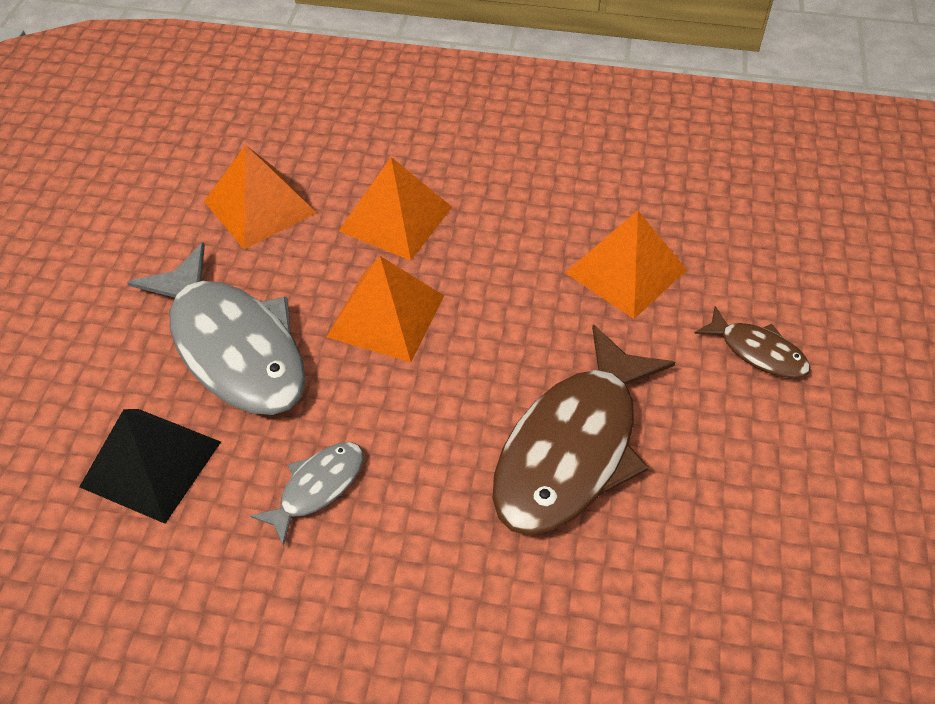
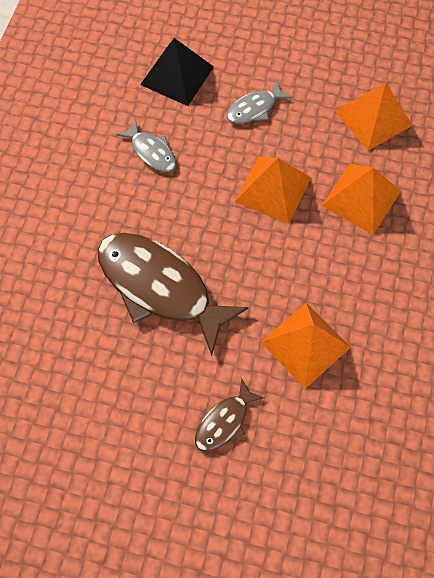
camera: 95 degrees right, 15 degrees up
grey fish [127,242,306,415] -> grey fish [227,81,292,124], size x0.48

